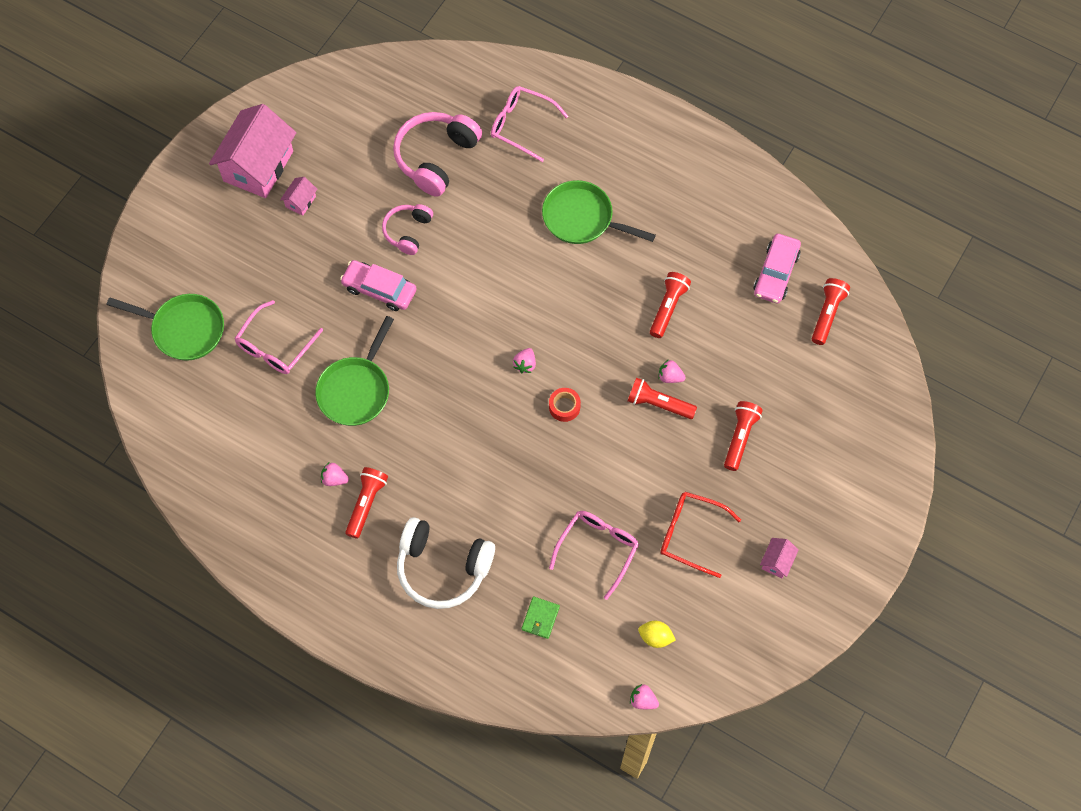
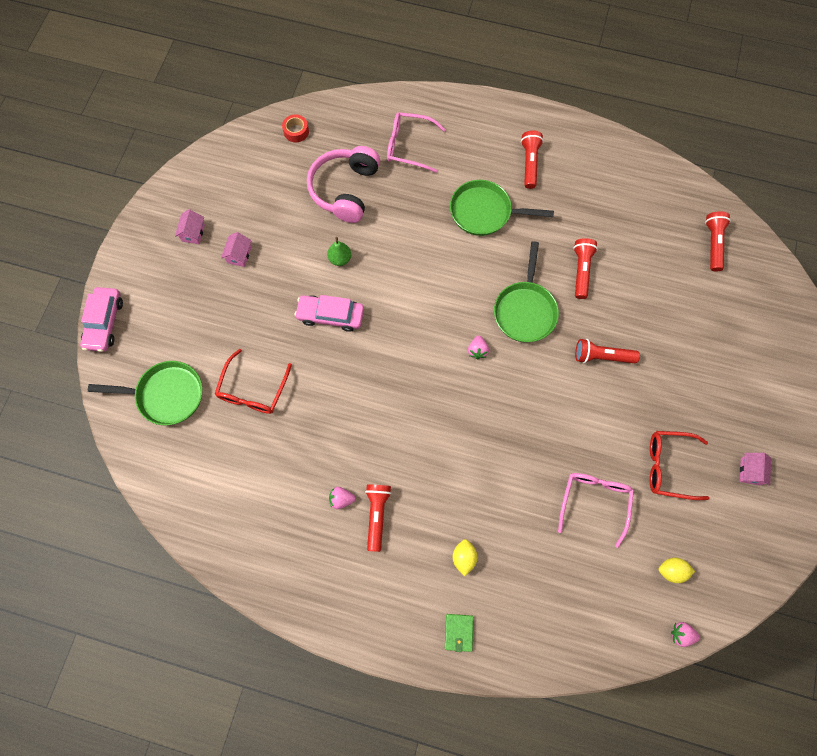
camera: 15 degrees left, 5 degrees up
pink house [209,104,296,198] -> pink house [175,209,205,244], size x0.42
pink glasses [234,300,323,374] -> red glasses [215,349,292,414]
green pan [315,316,394,426] -> green pan moved to [494,241,559,342]
pink headphones [382,204,433,255] -> green pear [327,237,351,266]
white headphones [397,517,495,609] -> yellow lemon [453,539,477,576]
green wallet [522,596,560,639] -> green wallet moved to [445,614,474,652]
red tape [549,388,581,422] -> red tape moved to [282,114,309,142]
pink strawberry [658,359,686,383] -> none
red flashlight [724,401,763,471] -> red flashlight moved to [521,130,543,189]
pink car [753,234,801,303] -> pink car moved to [80,287,123,352]

